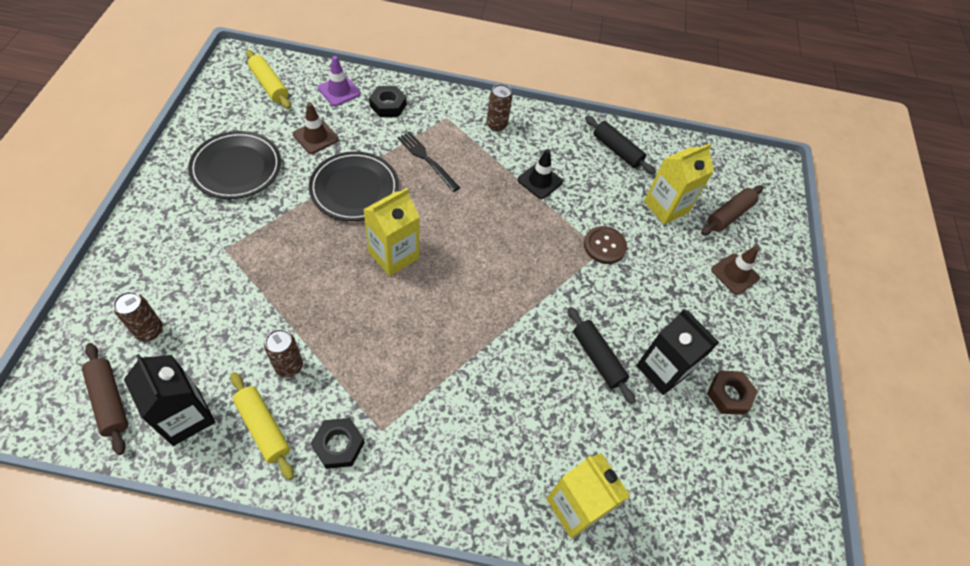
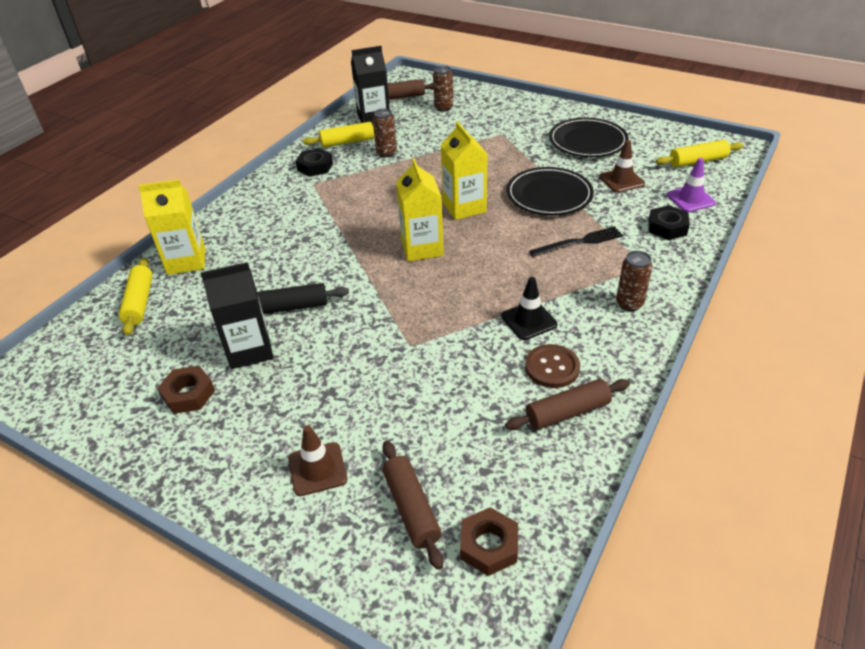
camera: 120 degrees right, 15 degrees down
brown button [584,226,627,264] -> brown button moved to [525,344,580,388]
black rolling pin [585,116,656,175] -> brown rolling pin [505,379,630,430]
yellow carton [644,143,714,225] -> yellow carton moved to [396,158,444,261]
none -> yellow rolling pin [119,258,153,336]
none -> brown nut [460,507,518,576]

